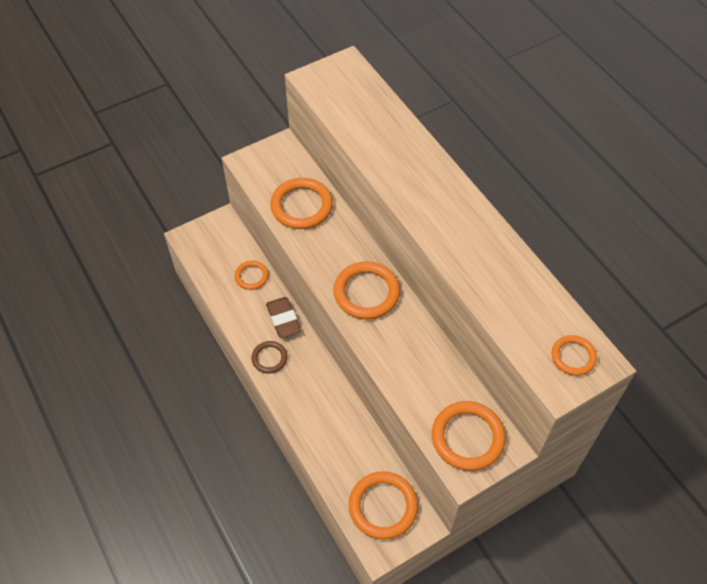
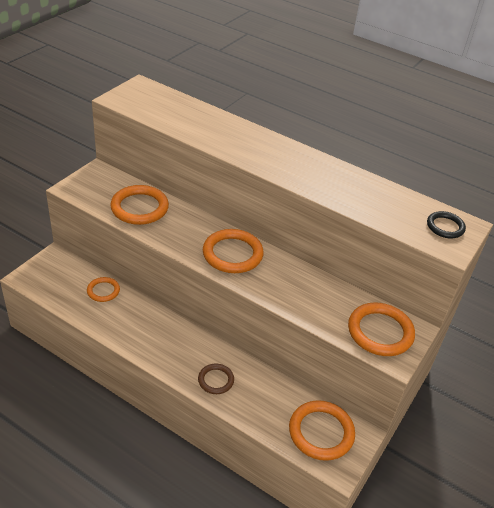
camera: 30 degrees left, 15 degrees down
brown ring [251,341,288,374] -> brown ring moved to [198,364,234,394]
brown eraser [266,297,301,338] -> none
orange ring [552,335,597,376] -> black ring [427,211,466,238]

